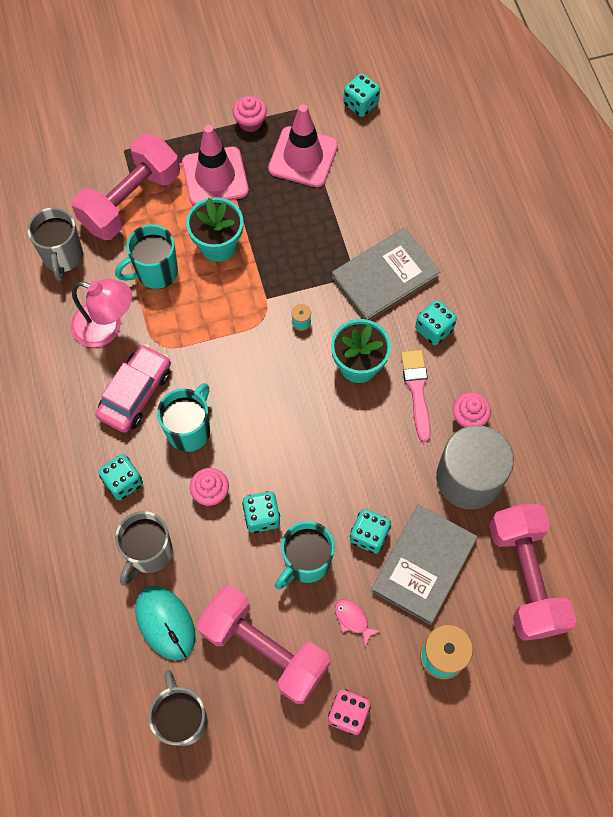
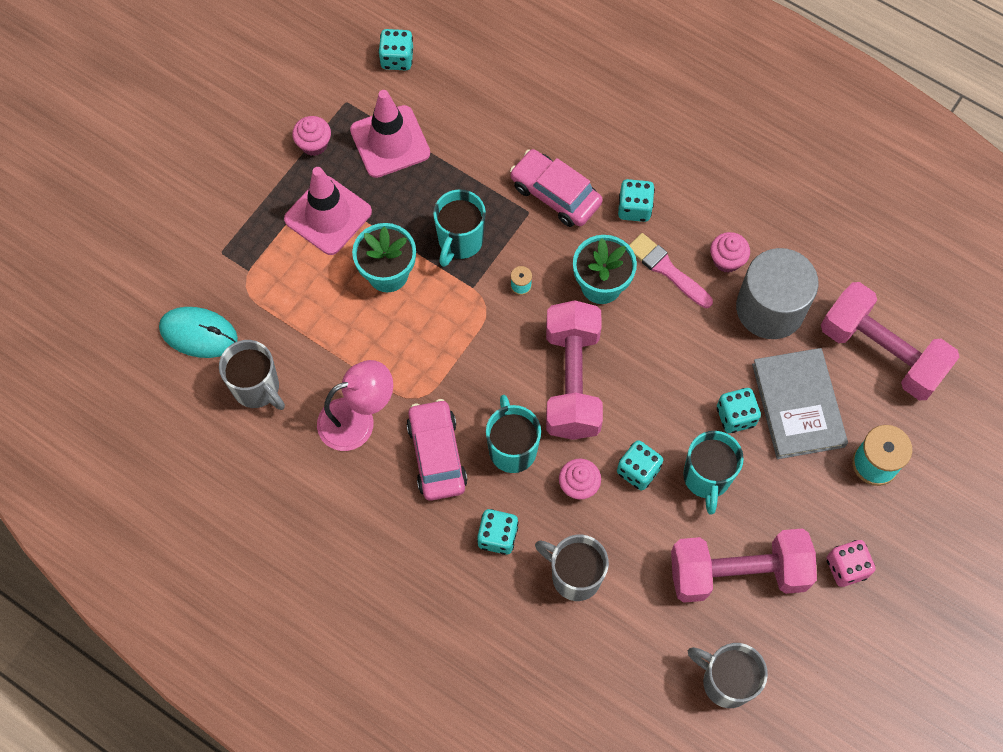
camera: 40 degrees left, 0 degrees up
pink dumbbell [72,134,180,240] -> pink dumbbell moved to [546,300,603,440]
turquoise mug [115,224,178,289] -> turquoise mug moved to [433,189,486,267]
grey mug [115,511,173,586] -> grey mug turned 135 degrees clockwise [535,535,609,601]
turquoise mouse [135,586,196,660] -> turquoise mouse moved to [159,307,238,358]
grey book [332,228,441,320] -> pink car [510,149,603,227]
pink fish [335,599,381,647] -> none

